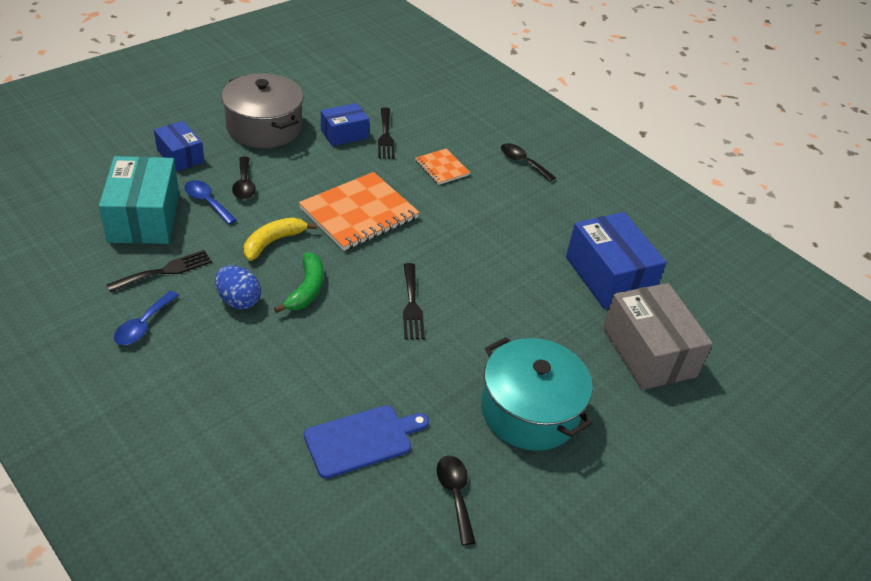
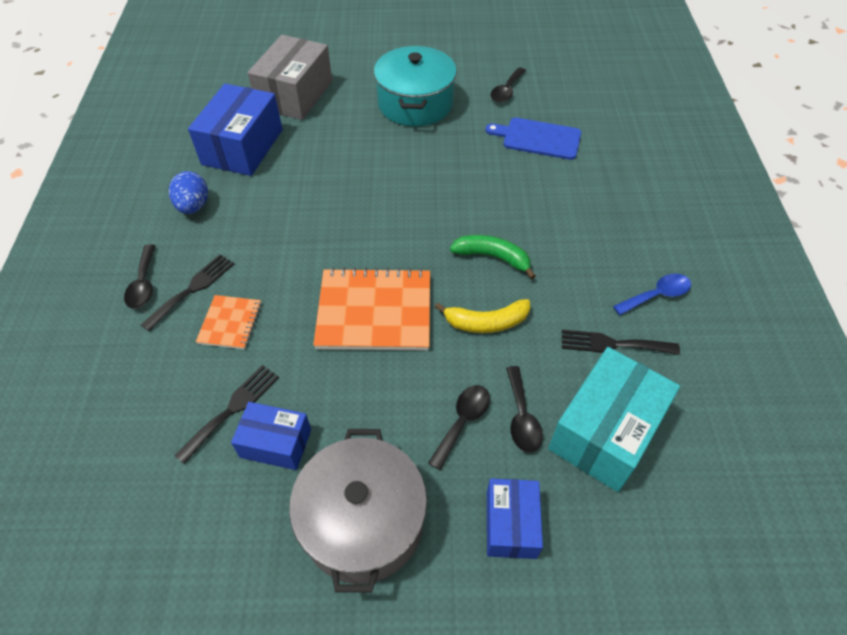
camera: 135 degrees left, 10 degrees up
blue spoon [184,180,237,224] -> black spoon [506,366,543,453]
blue egg [215,265,261,309] -> blue egg moved to [169,171,208,214]
green banana [274,252,324,313] -> green banana turned 60 degrees clockwise [450,235,536,279]
black fork [403,263,425,339] -> black fork moved to [141,254,234,331]

